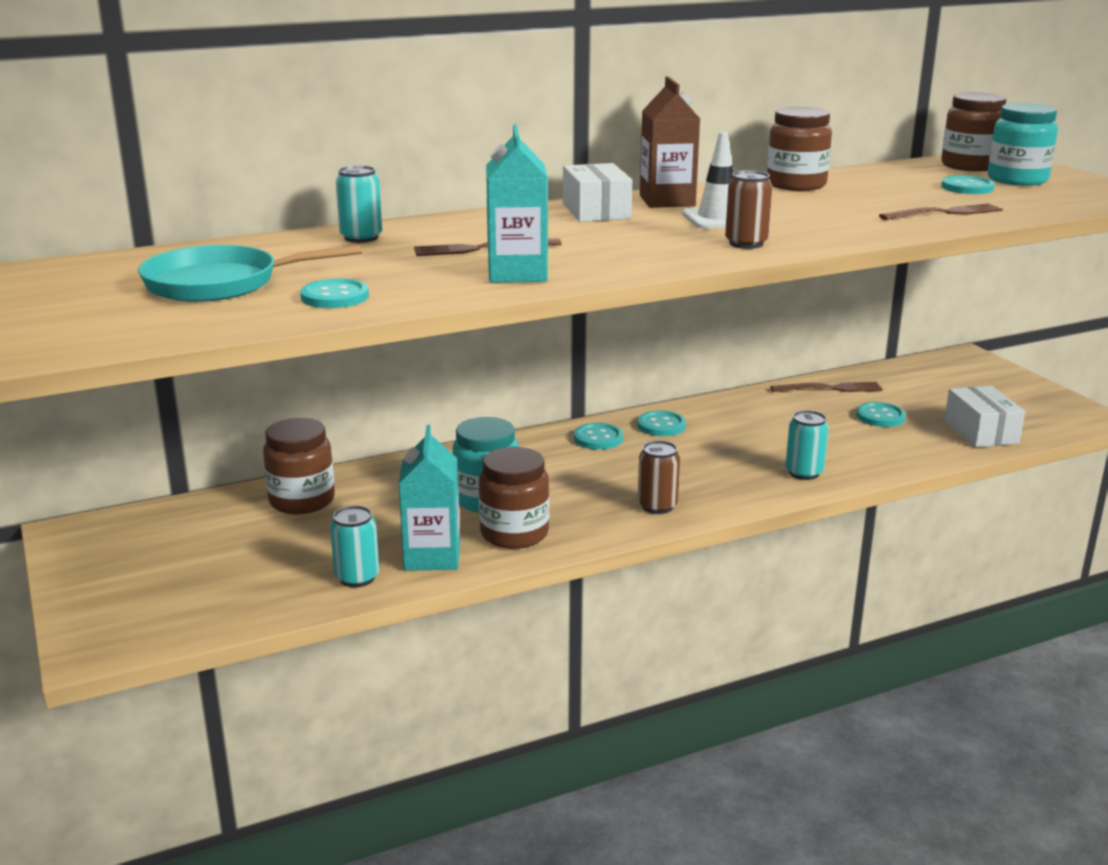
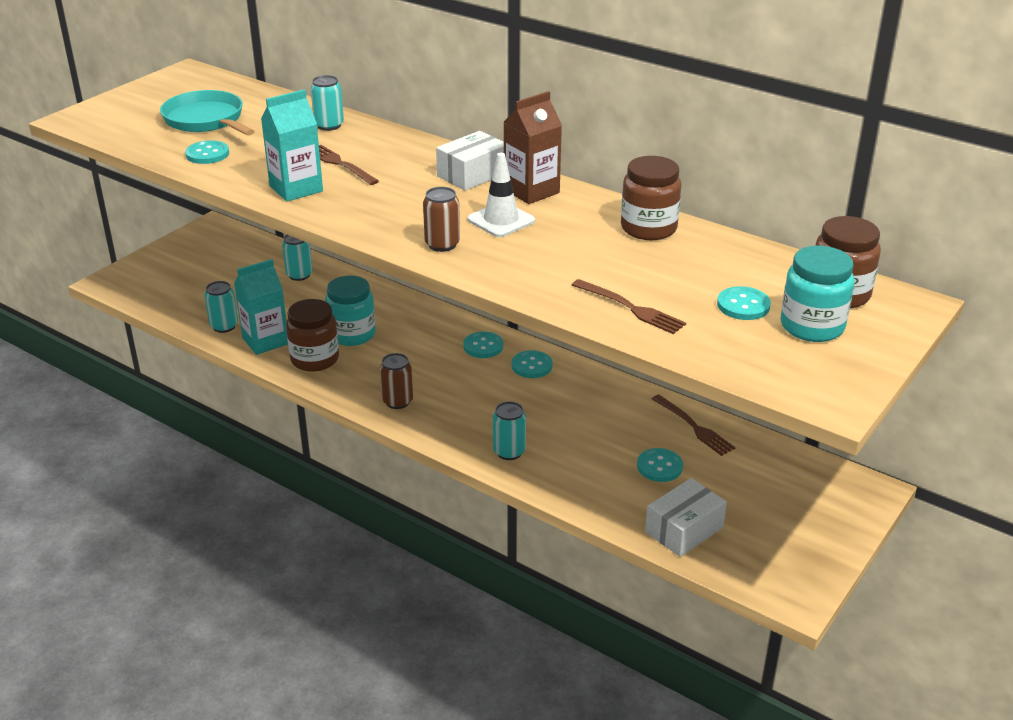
camera: 60 degrees right, 10 degrees up
brown jar [263,418,335,514] -> turquoise can [282,234,313,281]

